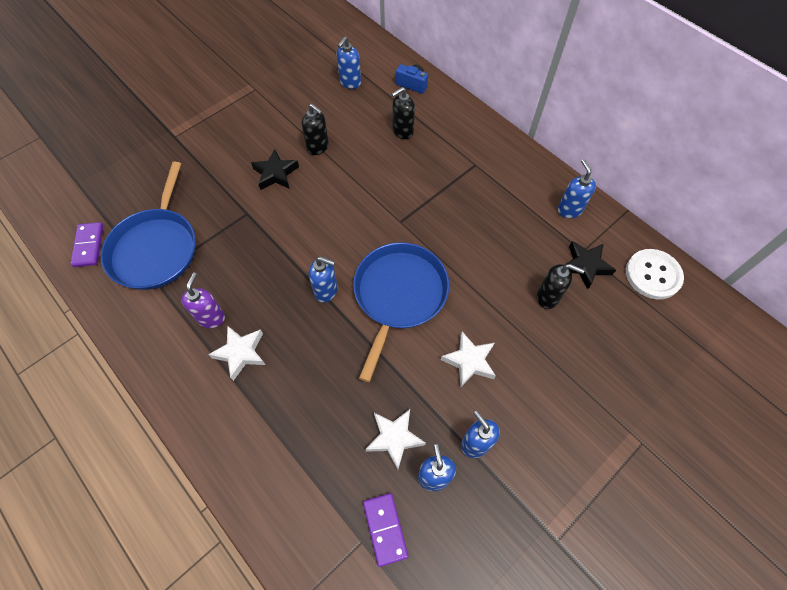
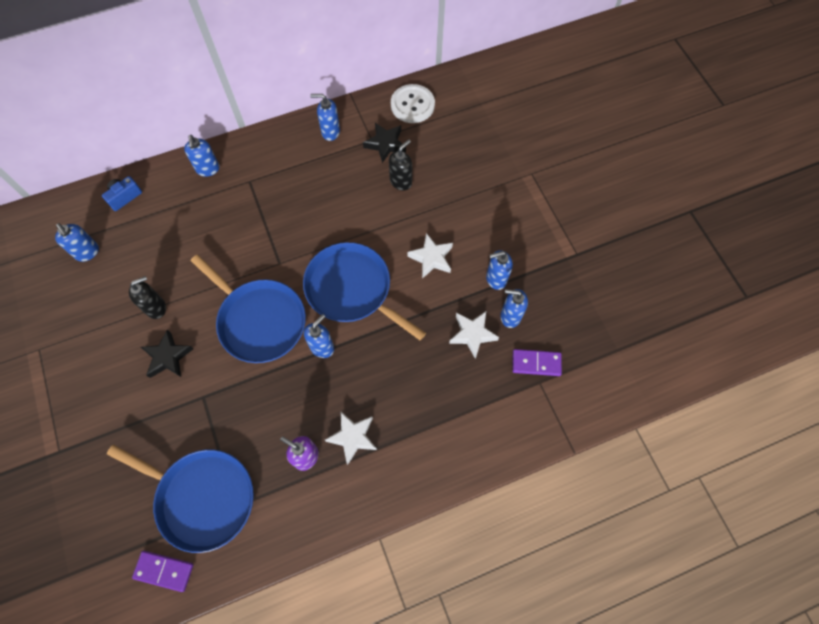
camera: 70 degrees left, 5 degrees up
black soap dispenser [391,87,415,139] -> none
none -> blue soap dispenser [184,135,219,177]
none -> blue pan [191,255,306,363]

